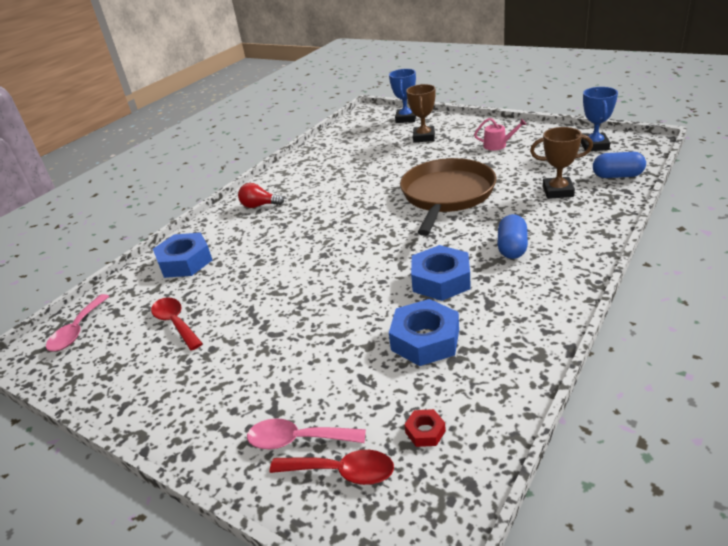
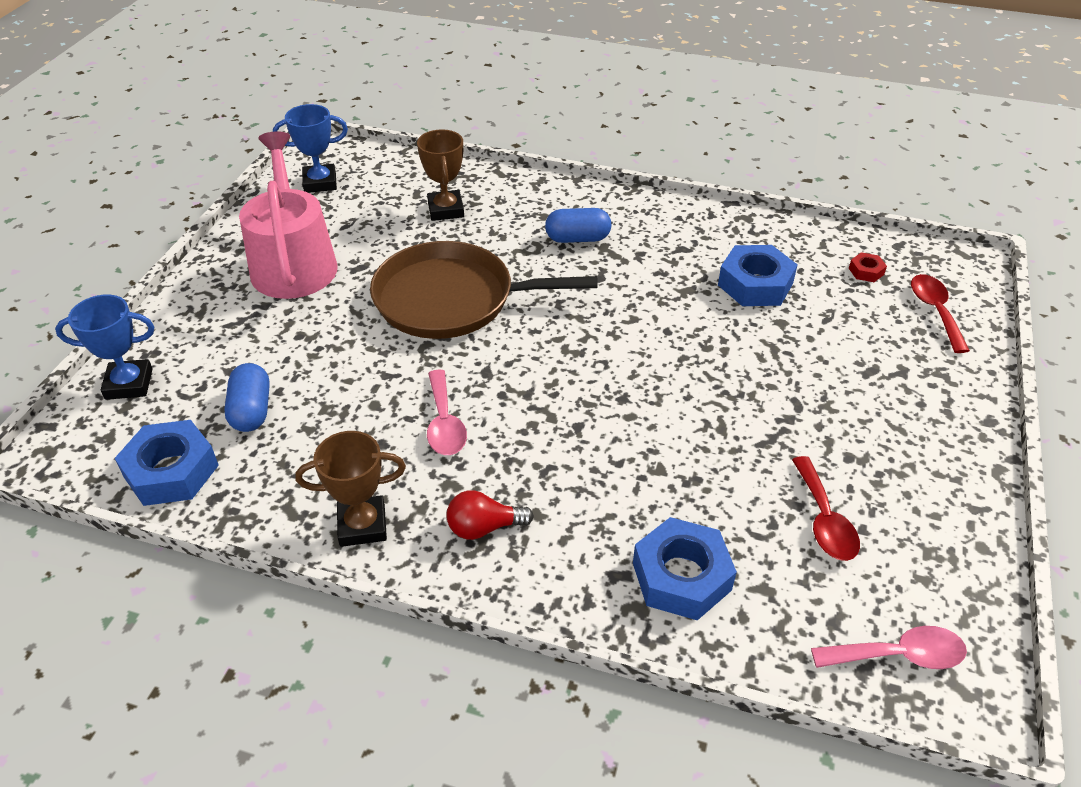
camera: 110 degrees left, 10 degrees up
red spoon [151,297,203,351] -> red spoon turned 45 degrees counterclockwise [792,456,860,561]
red light bulb [238,183,284,208] -> red light bulb turned 90 degrees clockwise [447,490,534,540]
pink spoon [247,418,366,449] -> pink spoon moved to [427,370,467,455]
brown trophy [406,84,436,143] -> brown trophy moved to [295,431,406,547]
blue nut [411,245,471,301] -> blue nut moved to [115,420,219,506]
pink watering can [474,118,527,151] -> pink watering can [239,131,338,299], size x2.44
blue capsule [593,152,646,178] -> blue capsule moved to [224,363,270,432]

